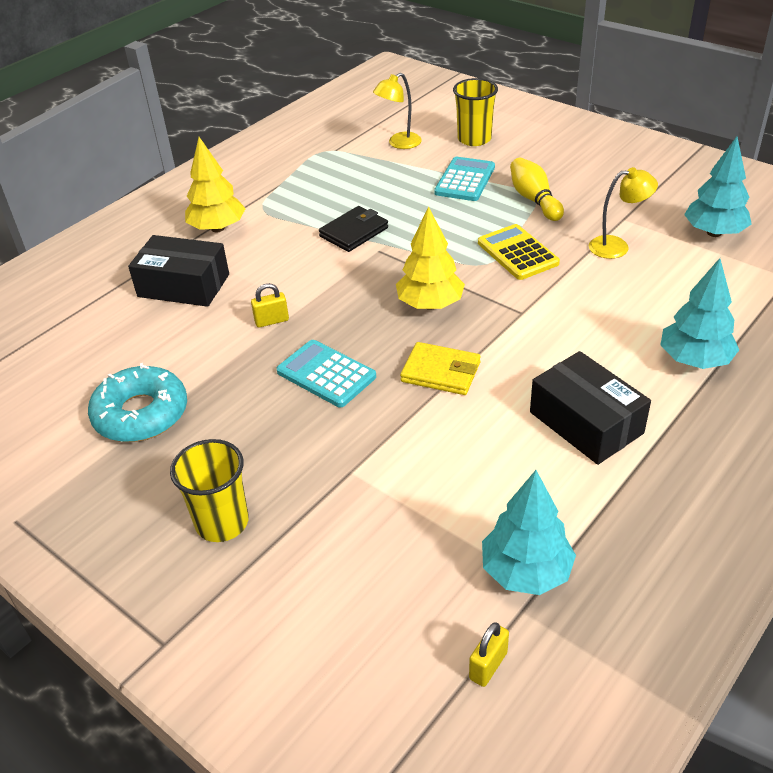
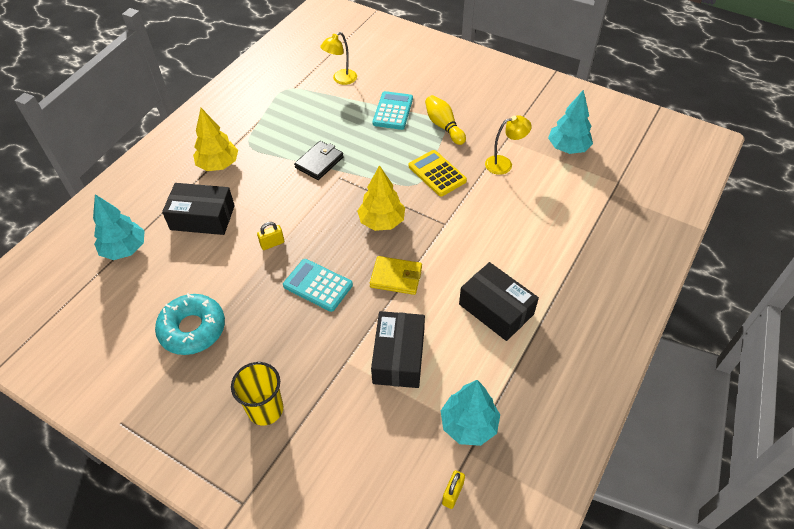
camera: 10 degrees left, 10 degrees up
yellow cup [453,78,498,146] -> none
turquoise tree [661,258,739,369] -> turquoise tree moved to [93,194,145,260]
none -> black box [371,311,425,388]

